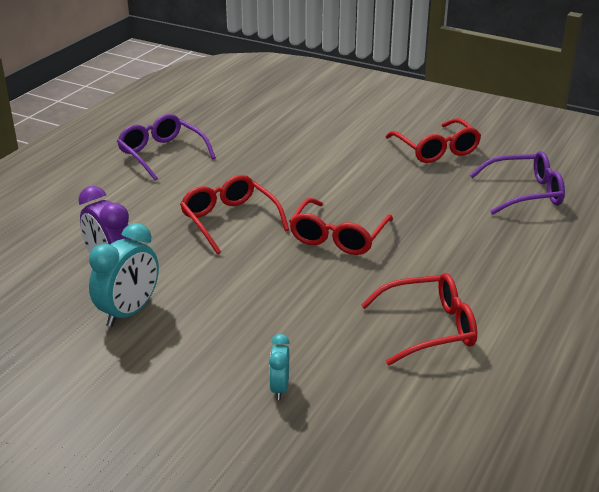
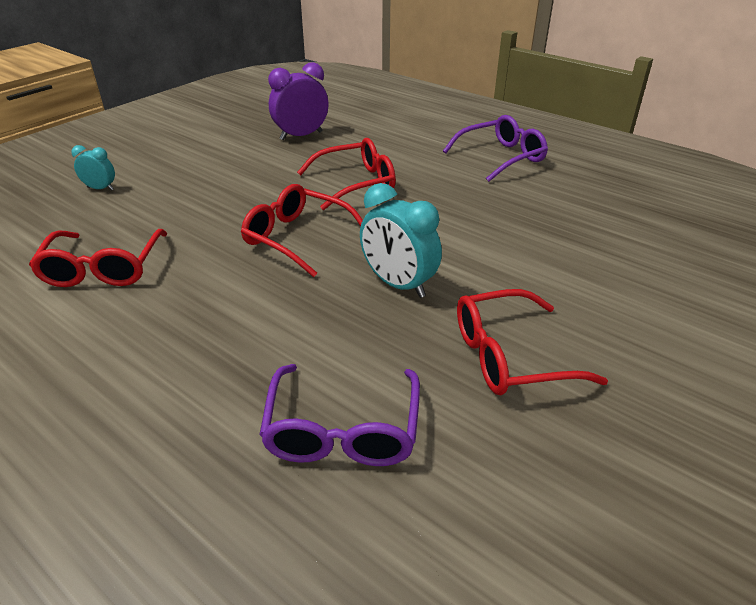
camera: 100 degrees right, 5 degrees up
turquoise clock [89,223,159,327] -> turquoise clock moved to [360,183,442,298]

